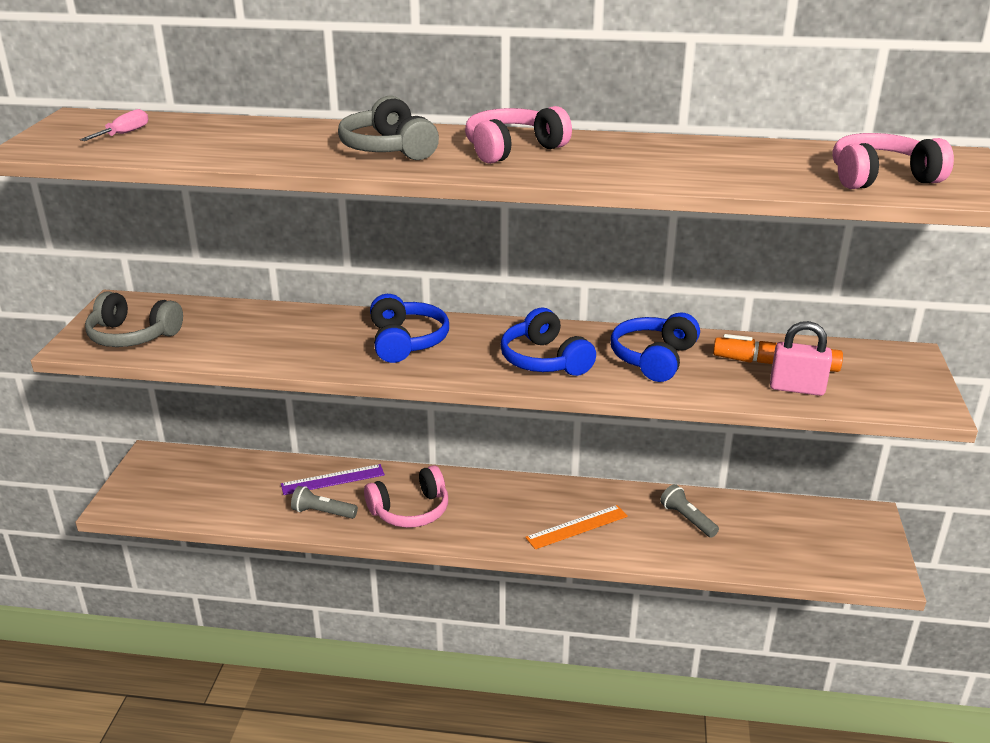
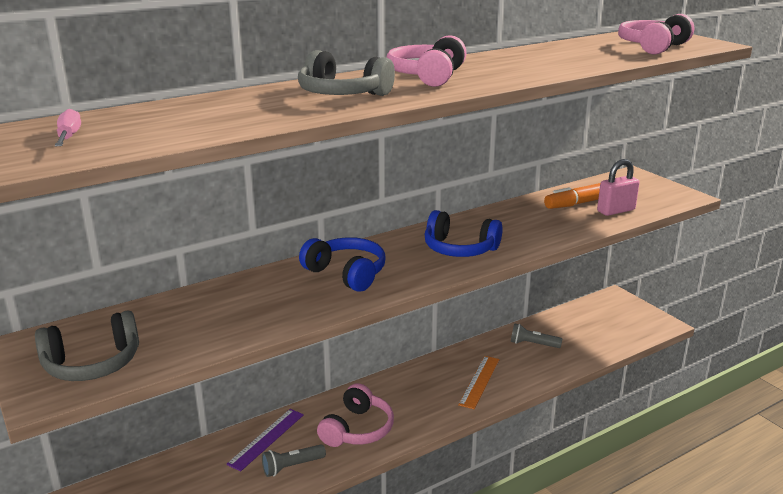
camera: 40 degrees left, 5 degrees down
blue headphones [611,312,700,382] -> none

